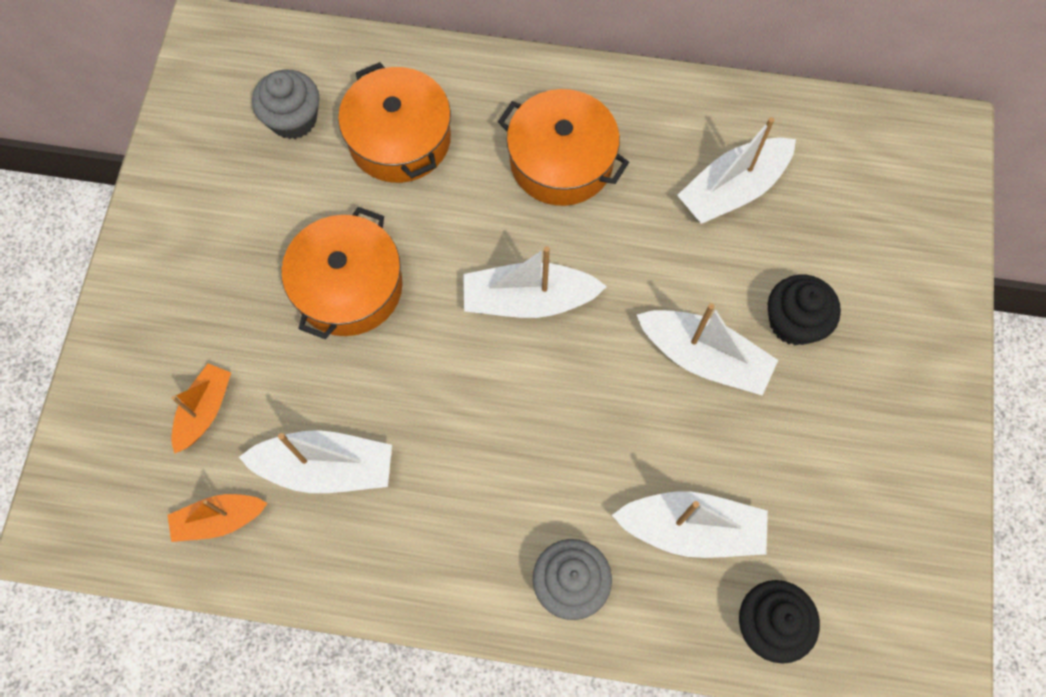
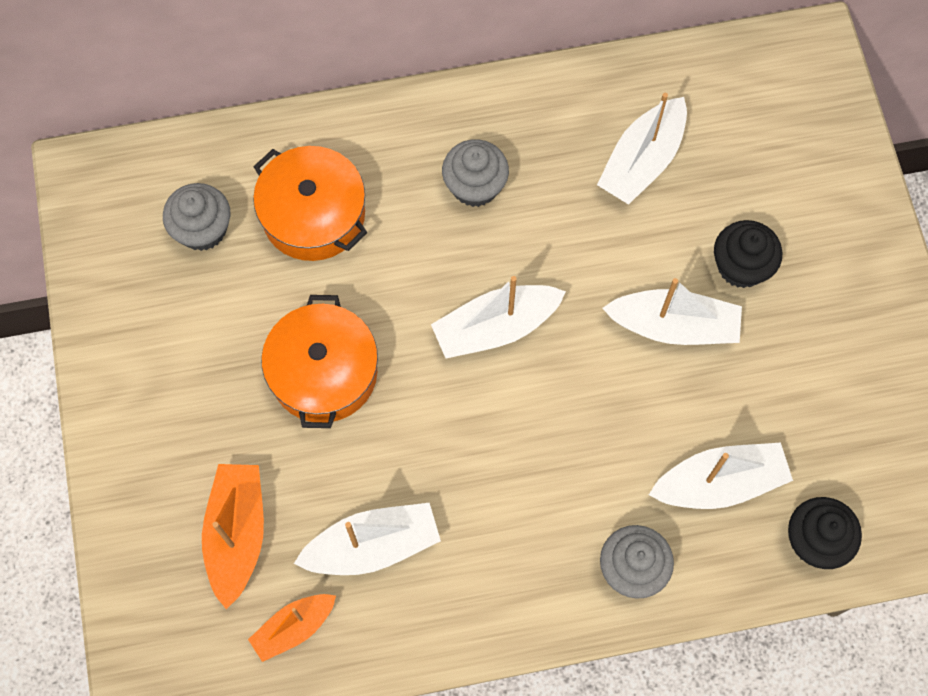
camera: 20 degrees left, 0 degrees up
orange boat [171,364,231,454] -> orange boat [202,464,264,609], size x1.55
orange pot [498,89,629,206] -> grey cupcake [442,139,509,207]

